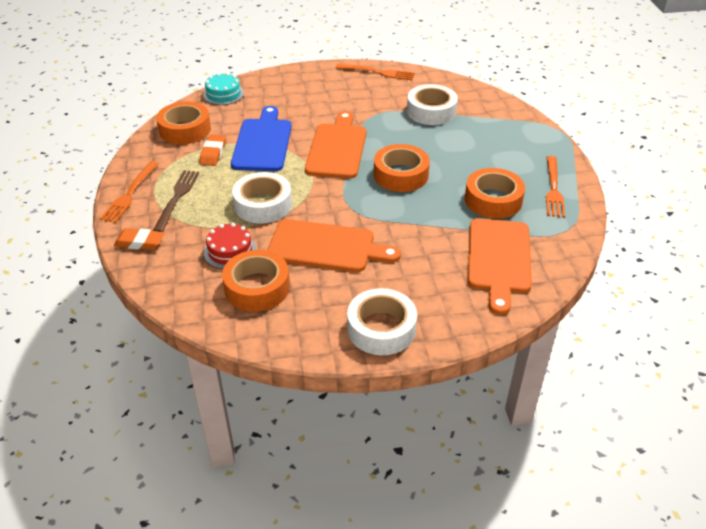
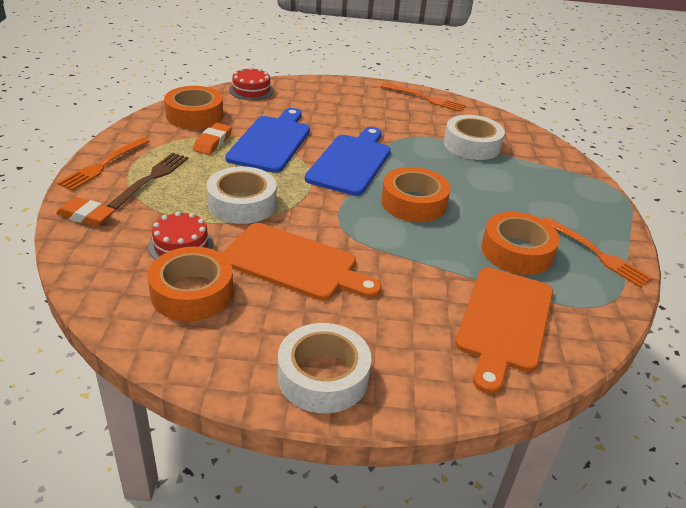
camera: 10 degrees right, 5 degrees down
turquoise cake [203,73,244,105] -> red cake [229,67,274,100]
orange cutting board [305,111,366,178] -> blue cutting board [305,127,391,196]
orange fork [546,156,565,217] -> orange fork turned 60 degrees counterclockwise [543,217,652,287]

